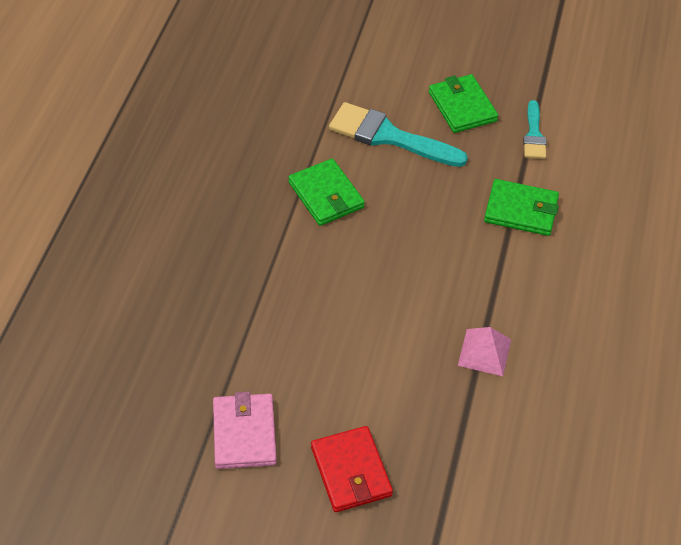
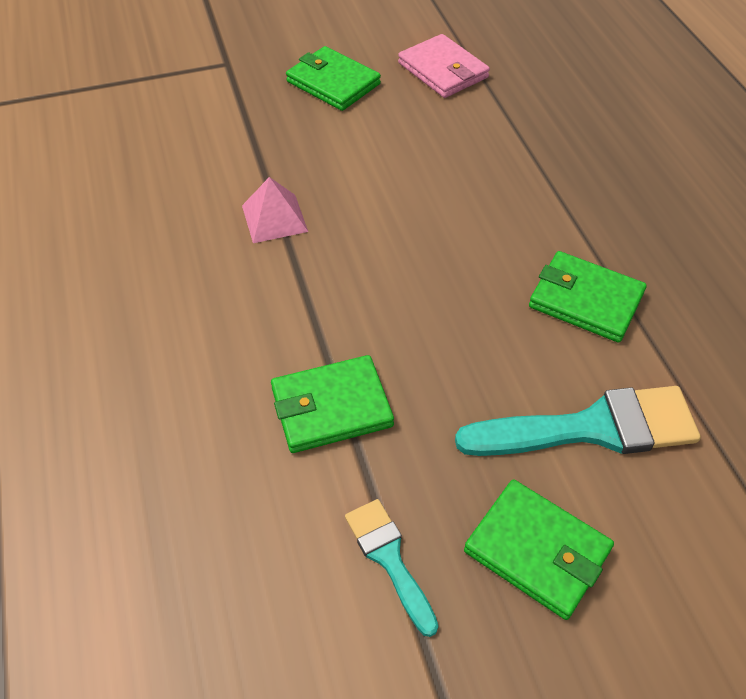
camera: 150 degrees right, 0 degrees up
red wallet [311,426,393,512] -> green wallet [286,46,381,111]

